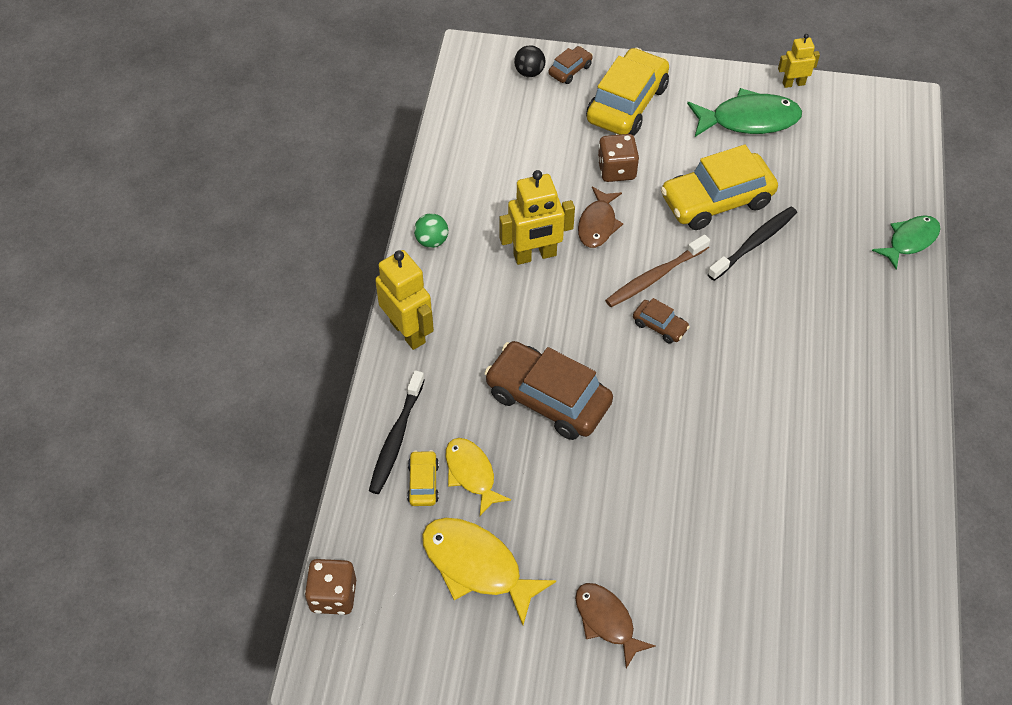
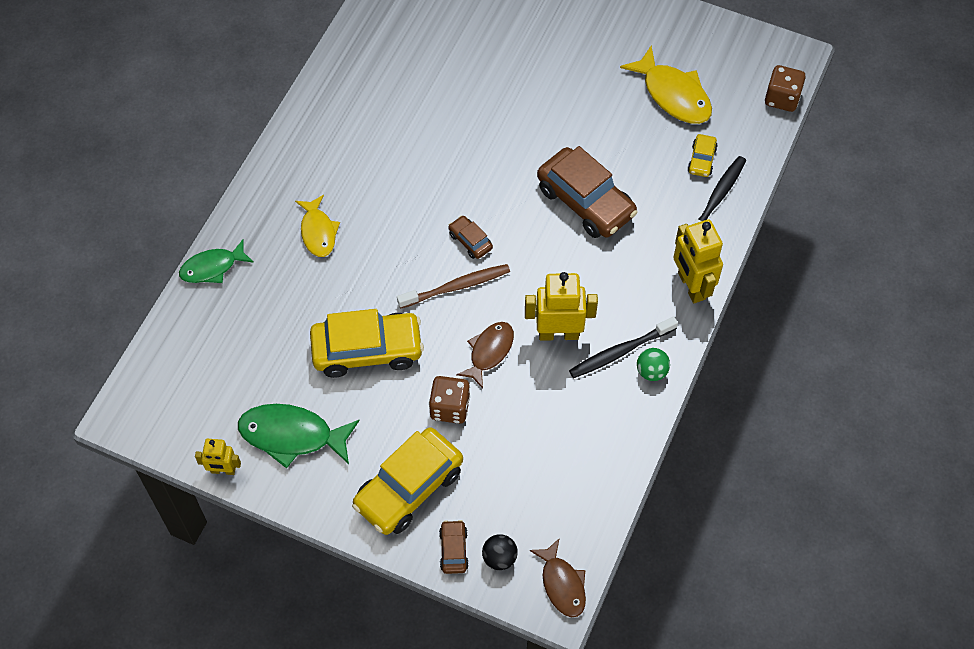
camera: 165 degrees left, 5 degrees up
yellow fish [446,438,511,516] -> yellow fish moved to [295,195,340,257]
brown car [549,46,593,84] -> brown car turned 120 degrees clockwise [439,520,469,574]
brown fish [575,583,656,668] -> brown fish moved to [529,539,586,617]
black toothbrush [708,207,797,281] -> black toothbrush moved to [569,316,678,378]

